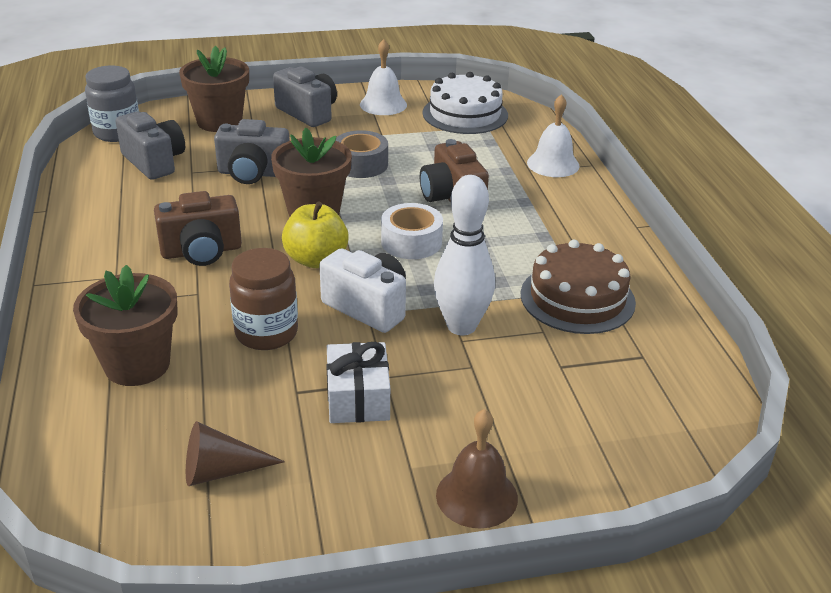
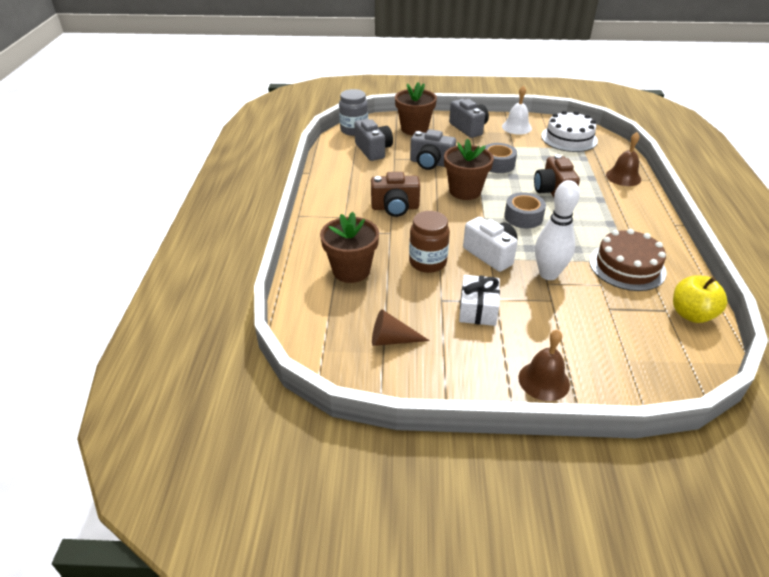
camera: 15 degrees right, 5 degrees up
yellow apple [282,201,349,268] -> yellow apple moved to [673,275,728,323]
white tape [381,203,443,259] -> grey tape [504,192,546,228]
white bell [527,94,580,177] -> brown bell [606,132,641,186]

